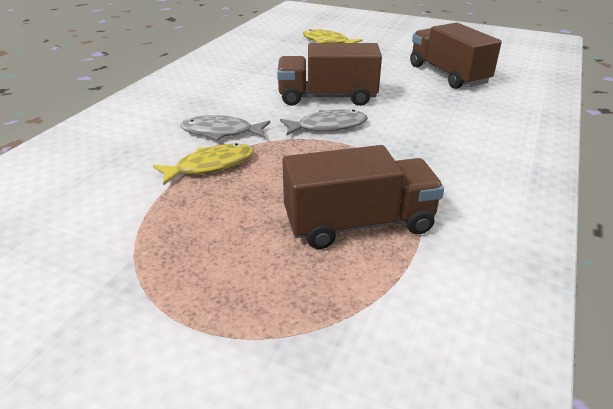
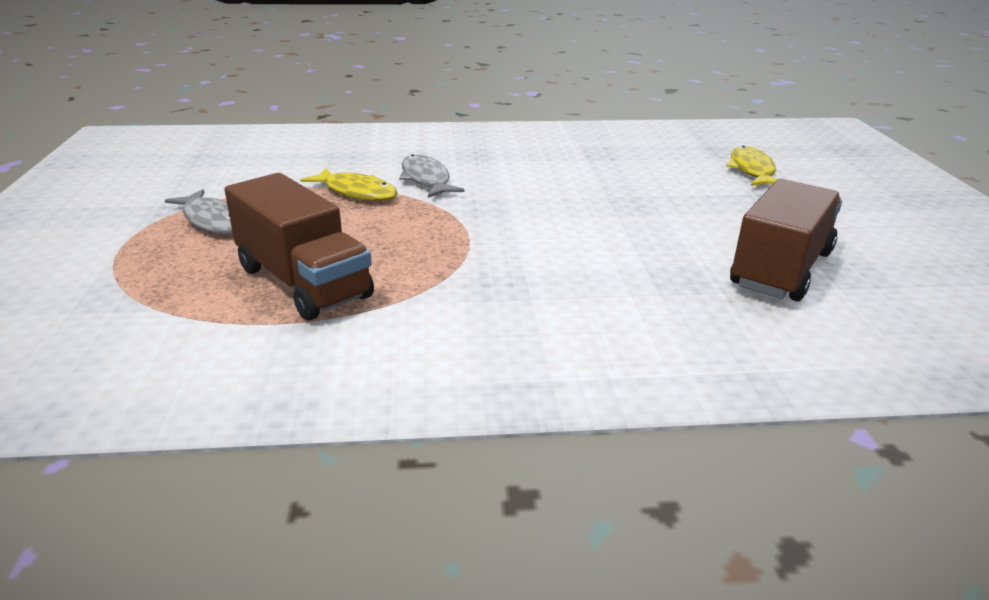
camera: 60 degrees right, 5 degrees down
brown truck [277,43,382,106] -> none
grey fish [280,110,368,136] -> grey fish moved to [165,189,233,234]

